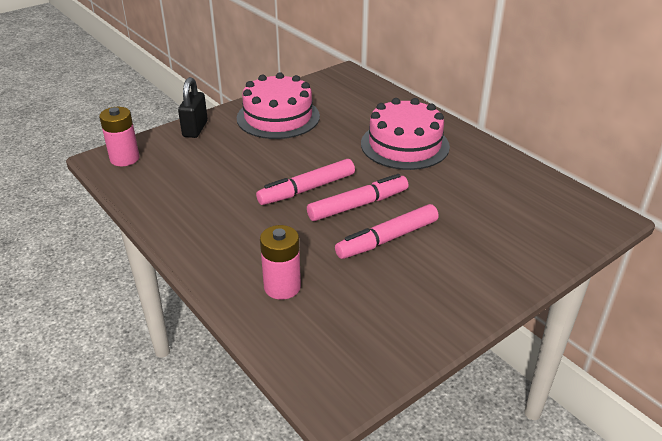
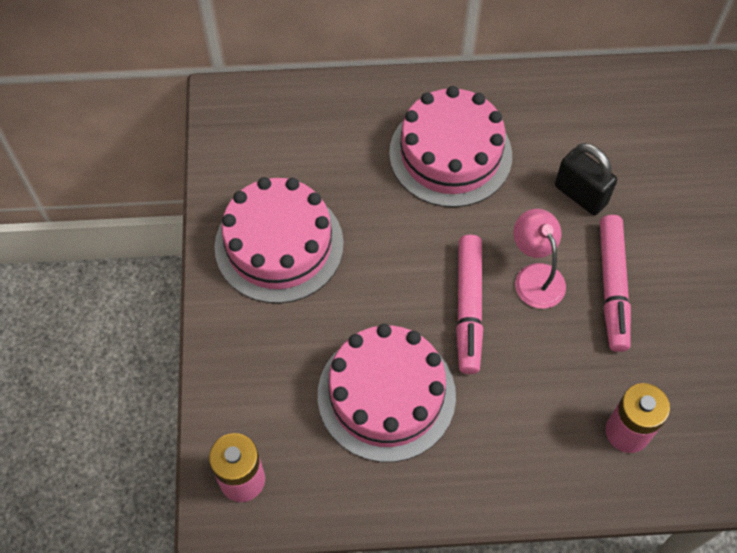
camera: 55 degrees left, 25 degrees up
black padlock [178,77,208,138] -> black padlock moved to [555,143,617,215]
pink marker [307,174,408,221] -> pink lamp [514,209,566,309]
none -> pink cake [318,324,456,462]

